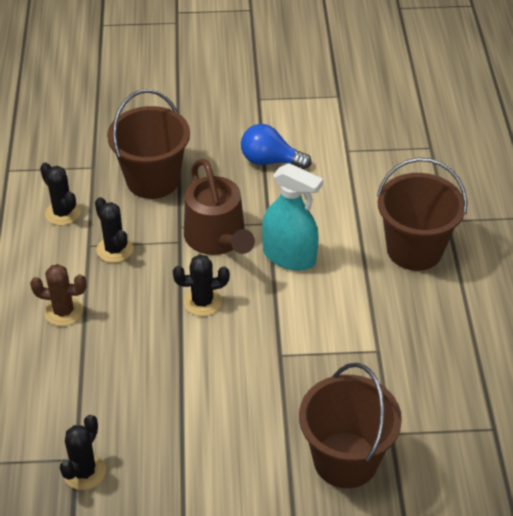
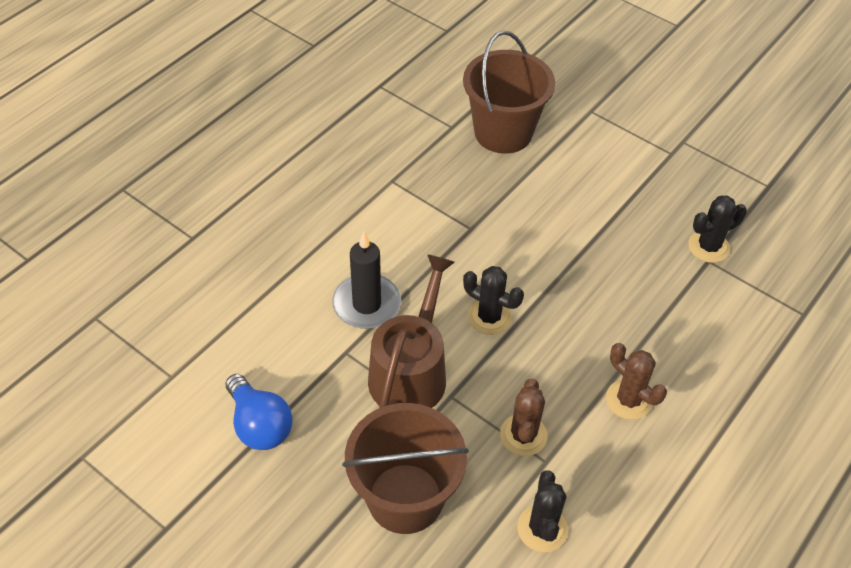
camera: 140 degrees left, 5 degrees up
black cactus [95,197,133,263] -> brown cactus [500,378,548,456]
turquoise spray bottle [262,163,323,271] -> black candle [333,232,401,329]
brown bucket [377,157,467,271] -> none

